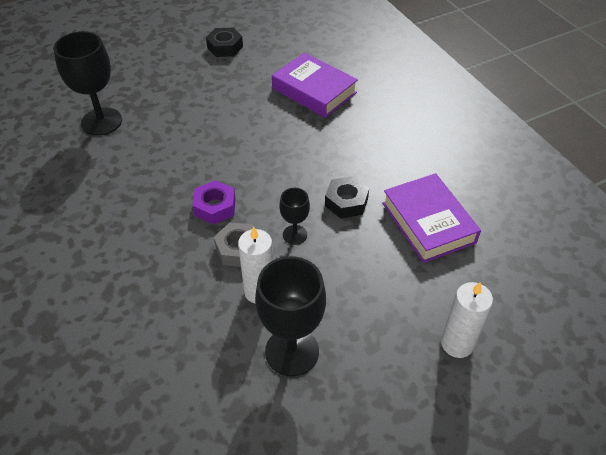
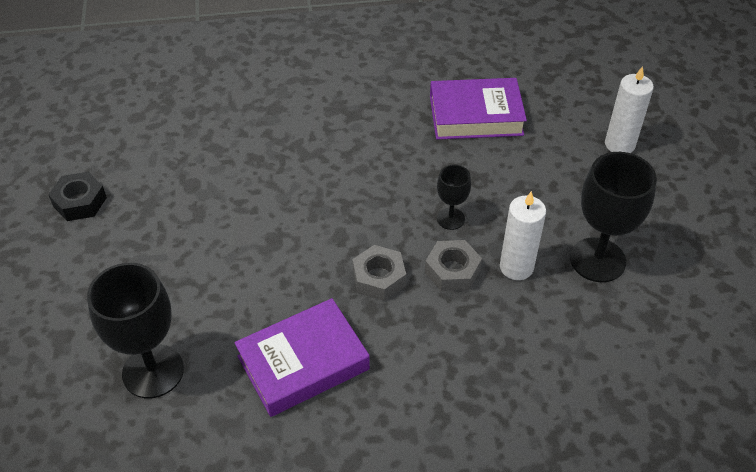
camera: 70 degrees left, 0 degrees up
purple nut [192,180,236,225] -> grey nut [352,245,406,301]
purple book [272,52,358,118] -> purple book moved to [234,298,370,417]
black nut [325,176,369,219] -> none

